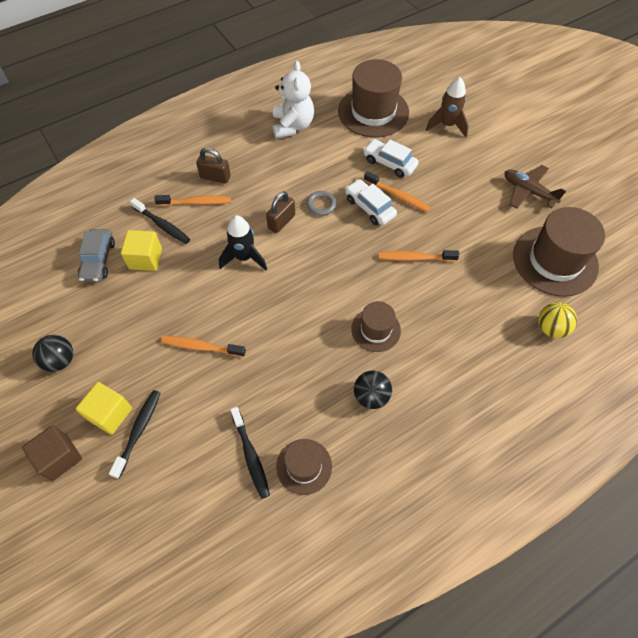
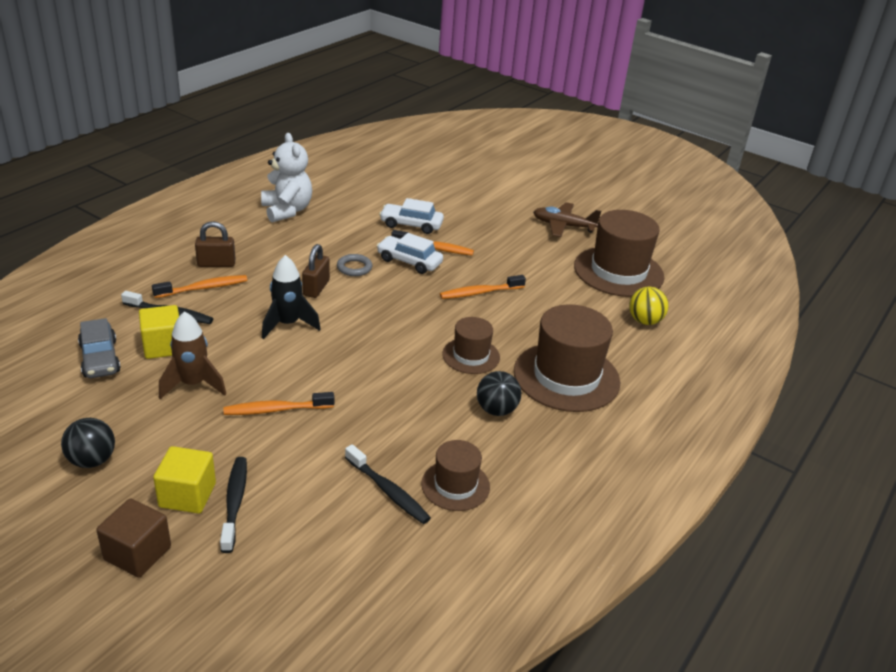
camera: 25 degrees left, 25 degrees down
brown hat [338,59,409,137] -> brown hat moved to [514,304,620,412]
brown rocket [426,77,469,137] -> brown rocket moved to [159,311,226,399]

